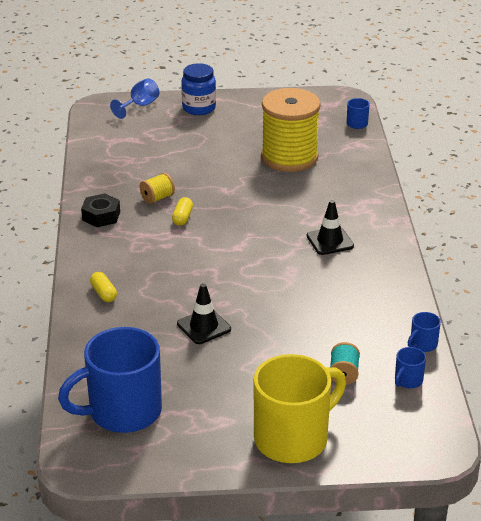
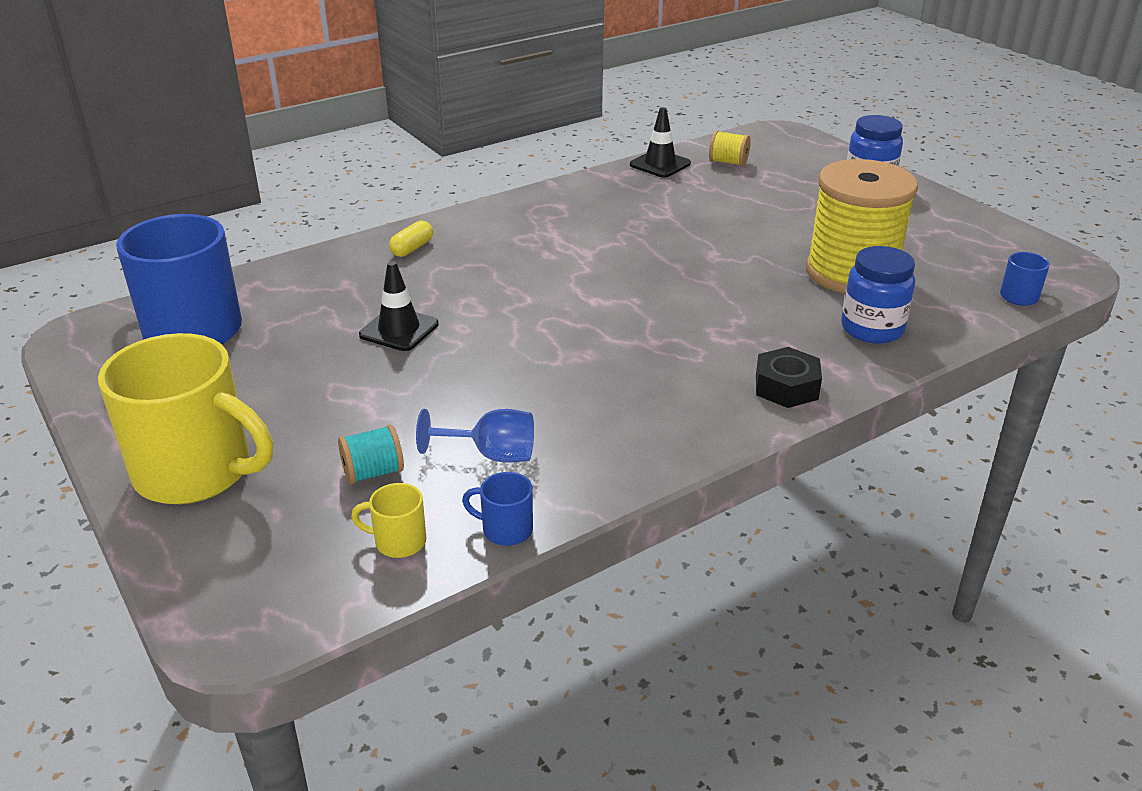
camera: 60 degrees right, 0 degrees up
black nut [81,193,120,227] -> black nut moved to [756,347,822,408]
blue goblet [110,78,159,119] -> blue goblet moved to [416,409,534,463]
yellow spool [139,173,175,204] -> yellow spool moved to [709,130,751,166]
yellow capsule [172,197,193,226] -> none
black traffic cone [307,200,354,255] -> black traffic cone moved to [630,107,691,178]
blue mug [395,347,426,389] -> yellow mug [351,483,426,558]
none -> blue jar [841,246,915,344]

